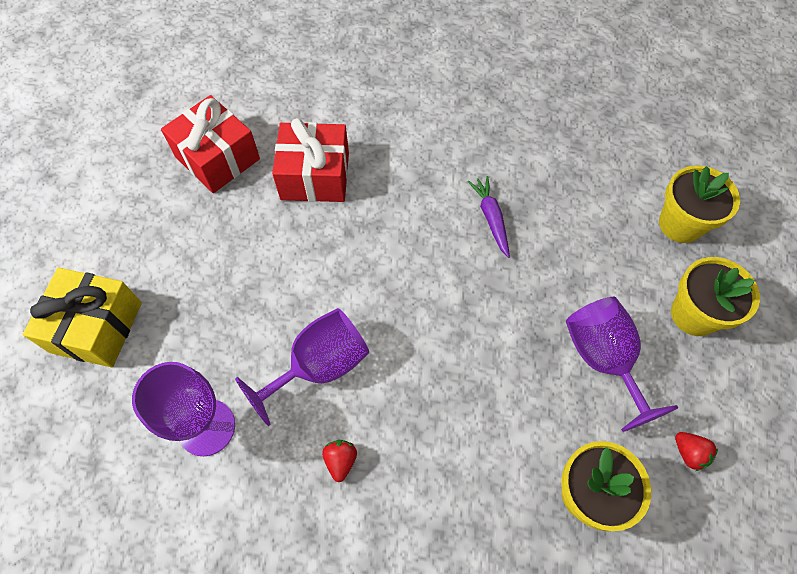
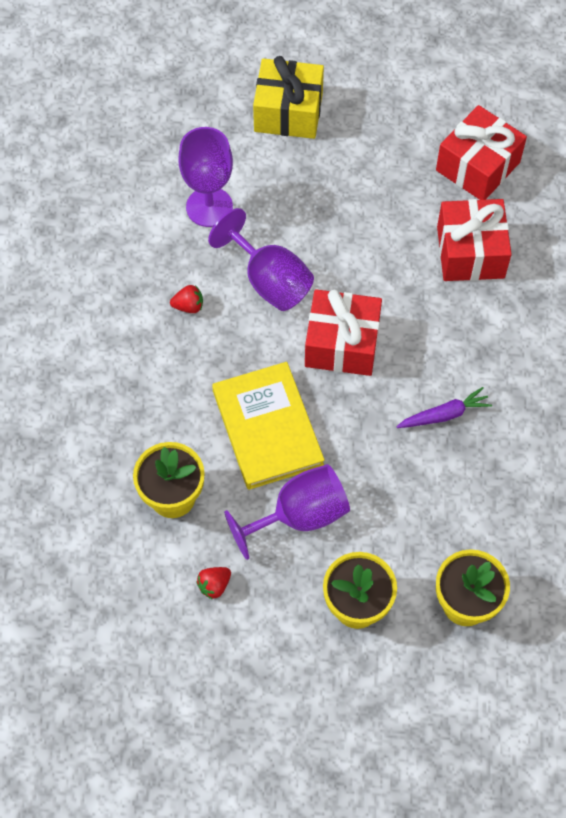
camera: 85 degrees right, 0 degrees up
none -> yellow book [212,362,325,490]
none -> red gift [305,289,382,376]

